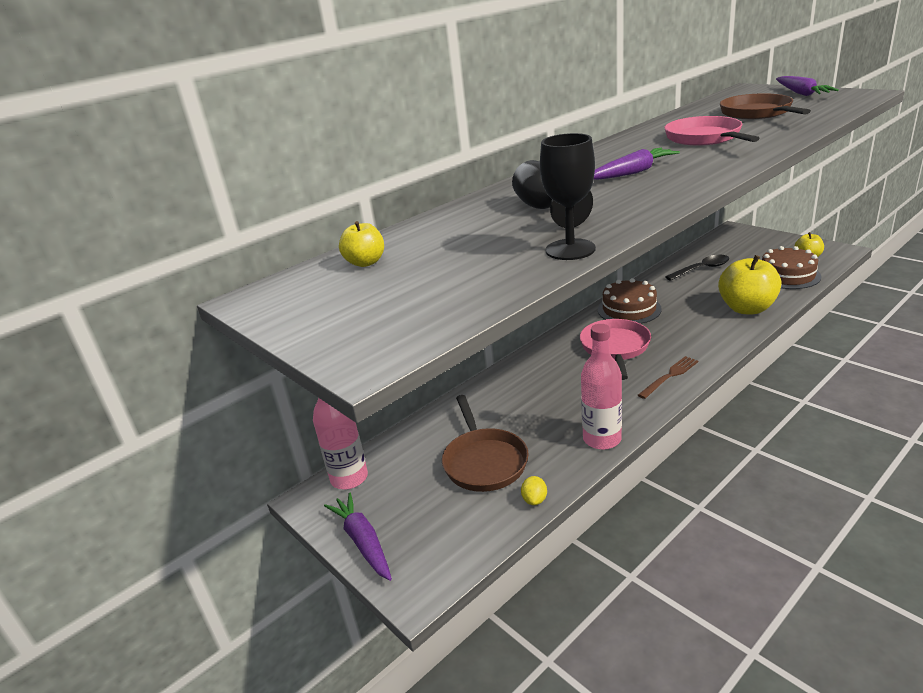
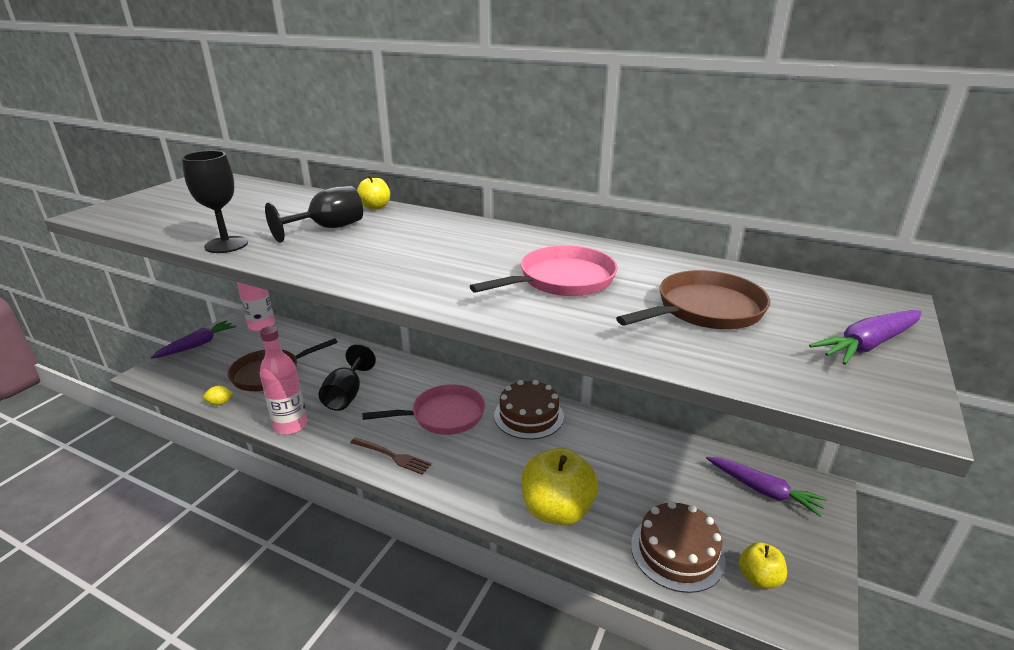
camera: 65 degrees right, 0 degrees up
yellow apple [339,221,384,267] -> yellow apple moved to [357,175,390,210]
purple carrot [594,148,680,180] -> purple carrot moved to [706,457,827,517]
black spoon [665,255,729,281] -> none
none -> black goblet [319,344,376,411]

